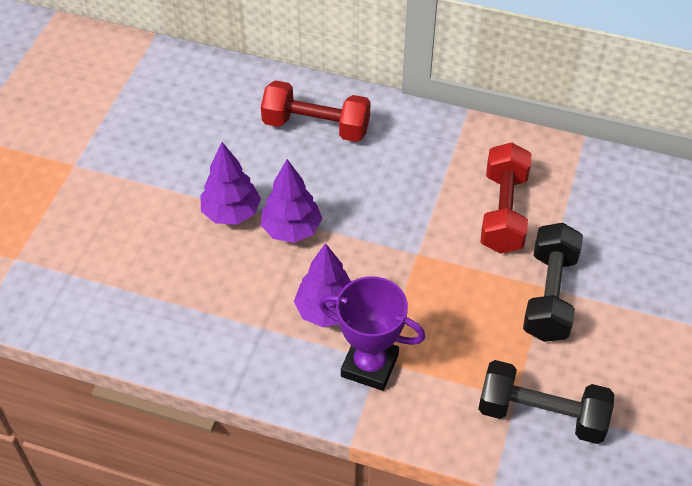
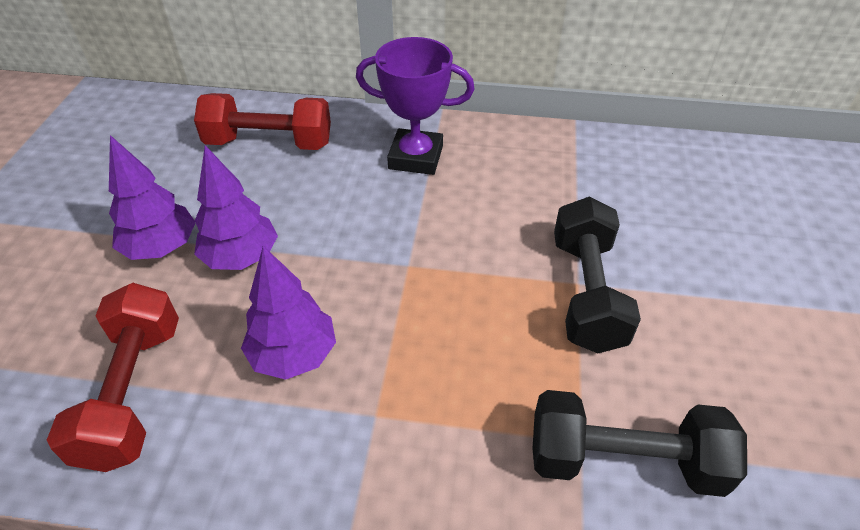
camera: 10 degrees left, 5 degrees down
purple trophy [319,276,425,391] -> purple trophy moved to [356,37,474,175]
red dumbbell [481,142,531,254] -> red dumbbell moved to [47,283,179,472]

